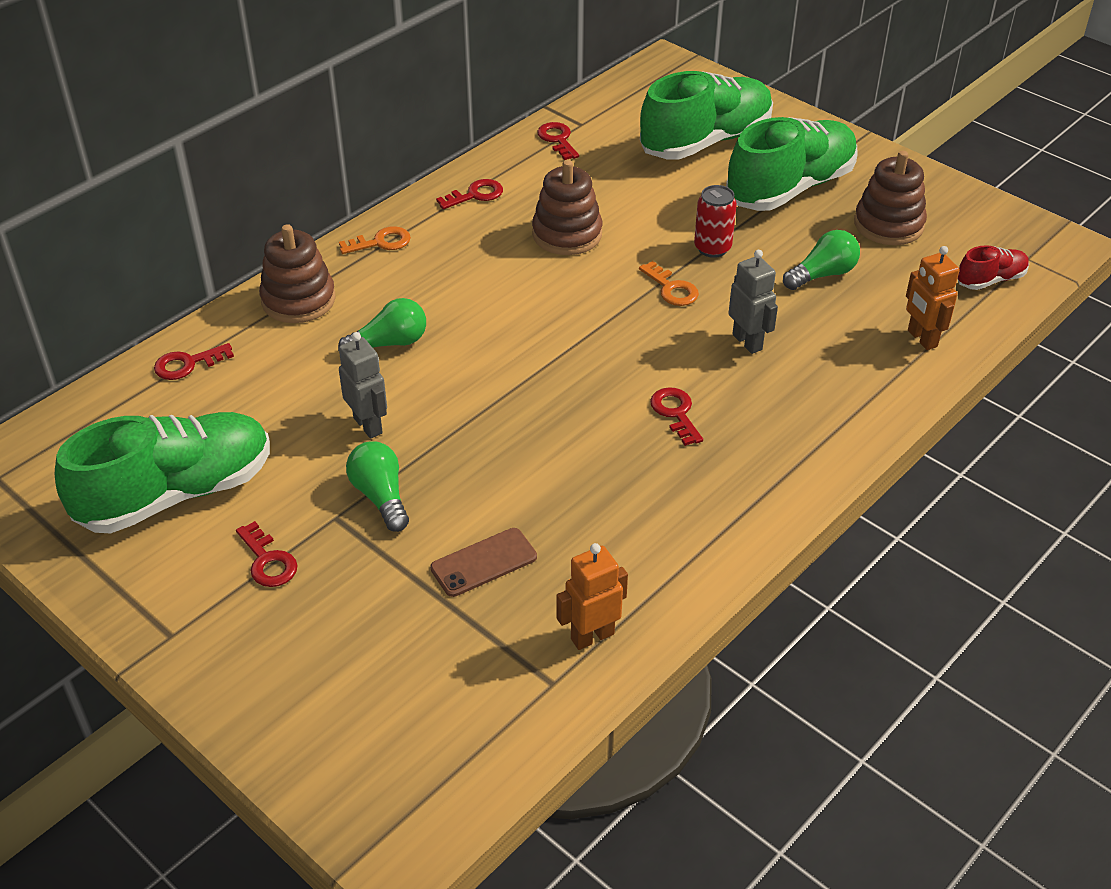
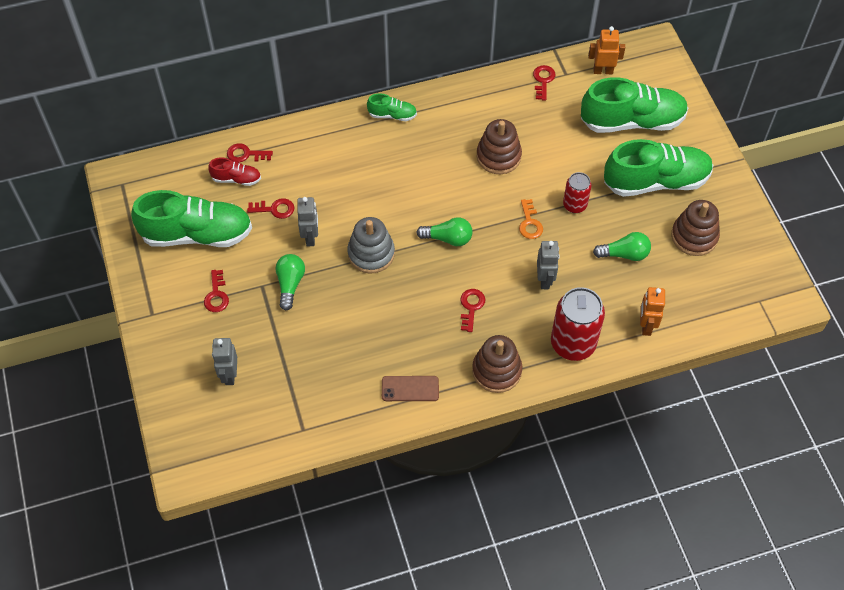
camera: 30 degrees right, 15 degrees up
brown stacking toy [259,224,335,323] -> brown stacking toy moved to [472,335,523,393]
green light bulb [338,298,426,351] -> green light bulb moved to [416,217,473,246]
orange key [339,226,411,254] -> green shoe [367,93,417,121]
brown phone [430,528,537,597] -> brown phone moved to [382,376,439,401]
red key [436,179,503,209] -> red key moved to [247,198,294,219]
orange robot [556,543,628,650] -> orange robot moved to [588,26,625,74]
red shoe [958,245,1029,290] -> red shoe moved to [208,158,261,186]
none -> grey robot [212,338,237,385]
none -> grey stacking toy [347,217,395,274]
none -> red can [551,287,605,361]

